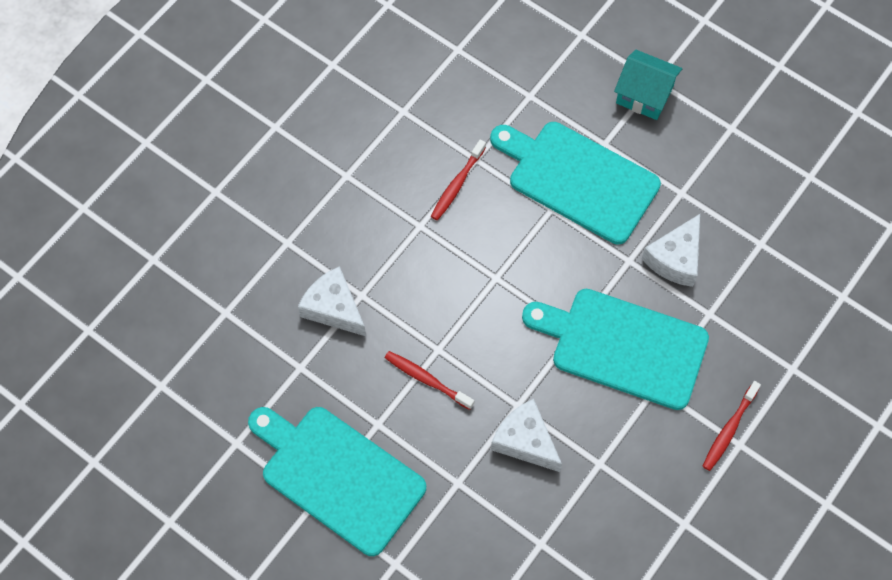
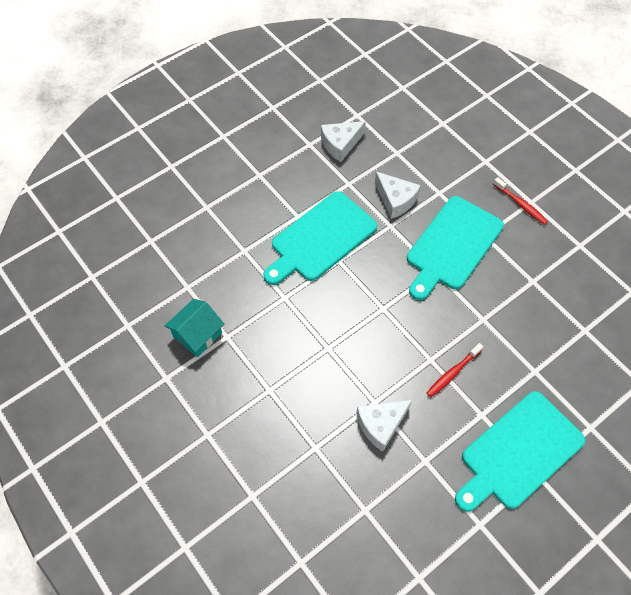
camera: 75 degrees left, 5 degrees down
red toothbrush [431,139,486,220] -> none
white cheese [491,399,562,472] -> white cheese moved to [321,121,366,162]
turquoise house [614,49,682,120] -> turquoise house moved to [165,299,224,357]

